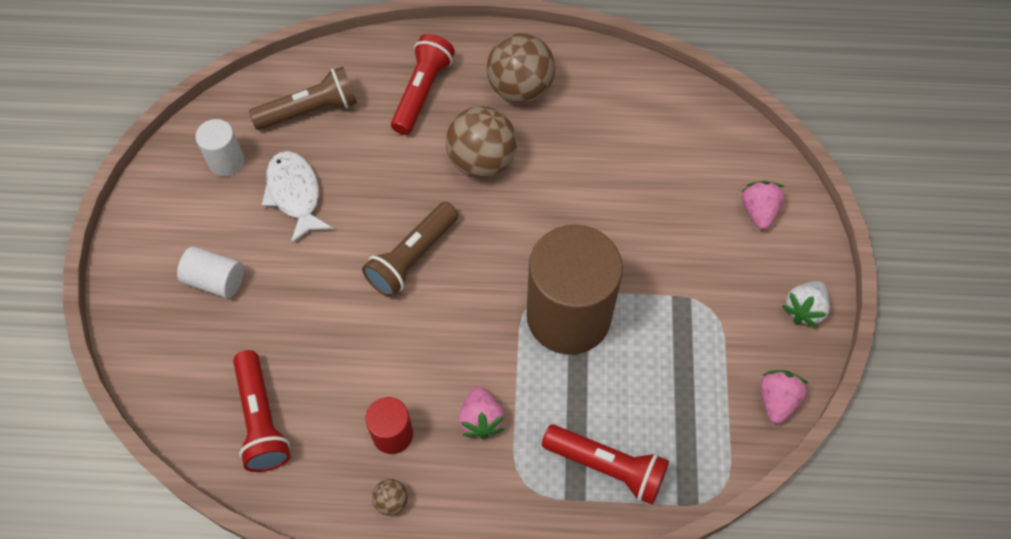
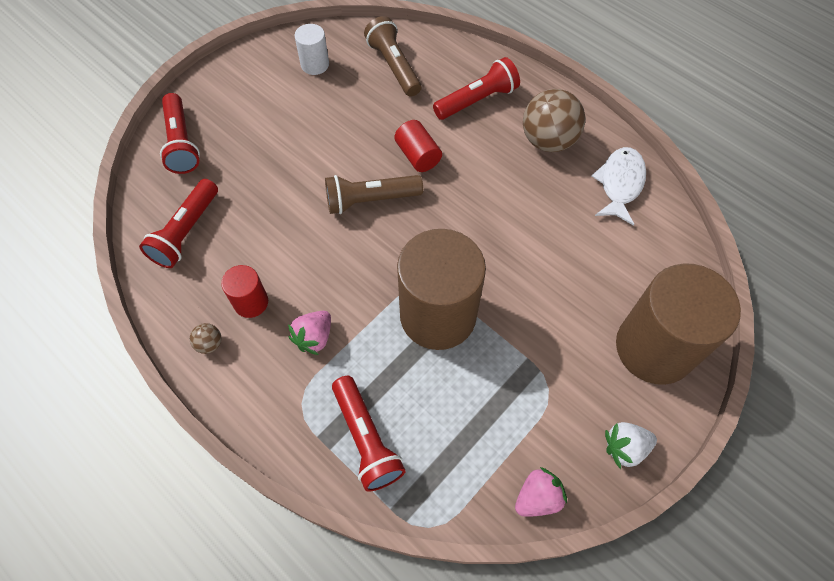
camera: 40 degrees right, 0 degrees up
white cylinder [177,246,244,298] -> none
brown flashlight [249,67,357,130] -> brown flashlight turned 135 degrees counterclockwise [364,16,422,97]
white fish [262,151,333,244] -> white fish moved to [592,147,646,226]
brown ball [446,106,517,178] -> none
pink strawberry [741,181,785,230] -> brown cylinder [616,263,741,385]
none -> red flashlight [160,93,200,174]
none -> red cylinder [394,120,442,172]

